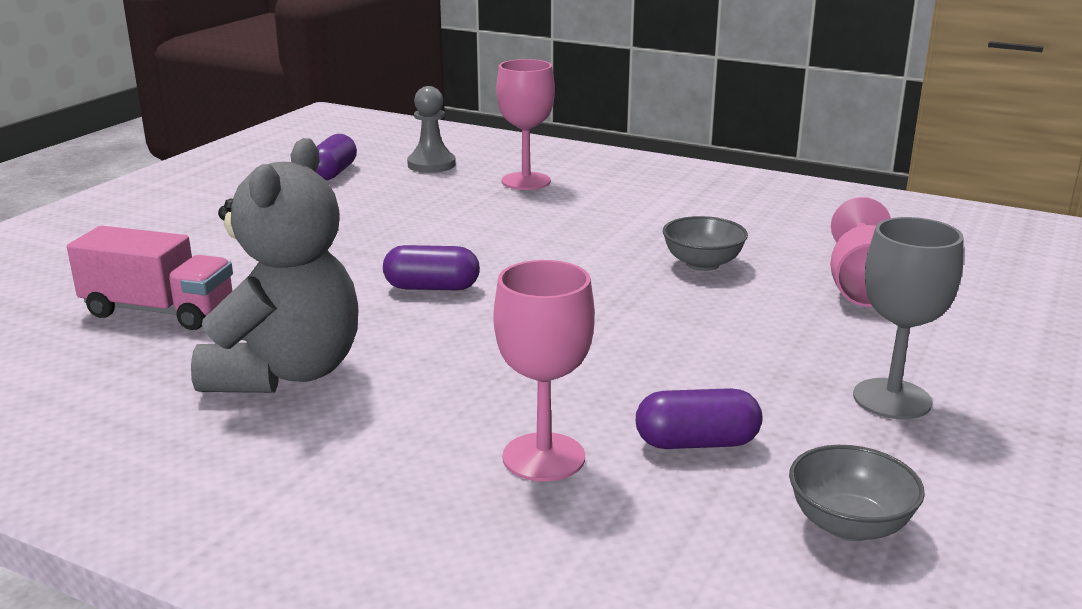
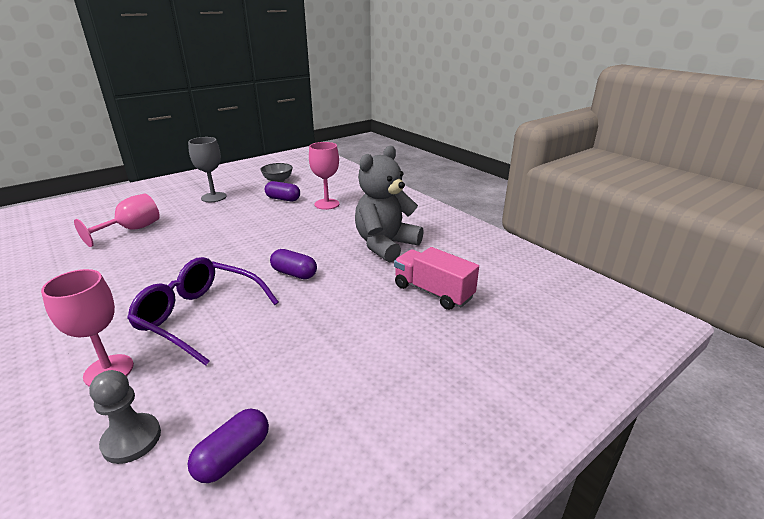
camera: 155 degrees left, 5 degrees up
grey bowl [663,216,748,271] -> none
none -> purple glasses [127,257,279,366]

